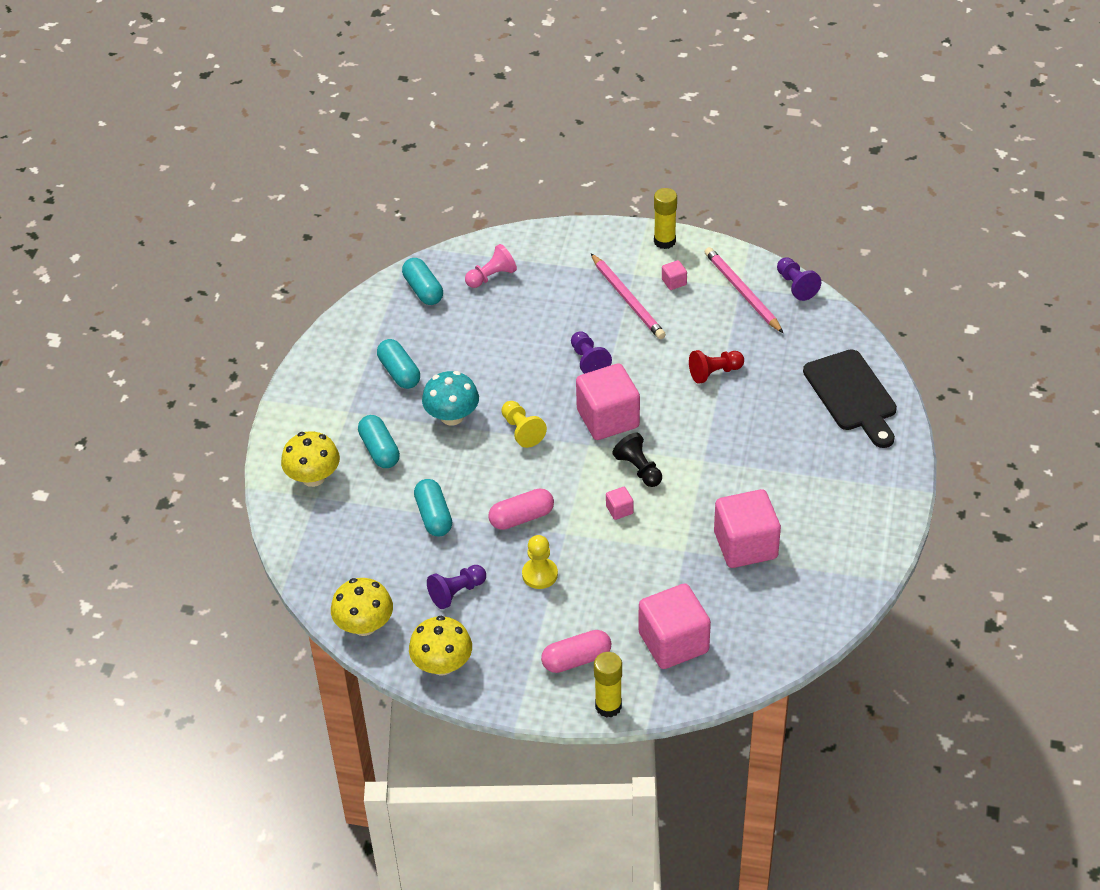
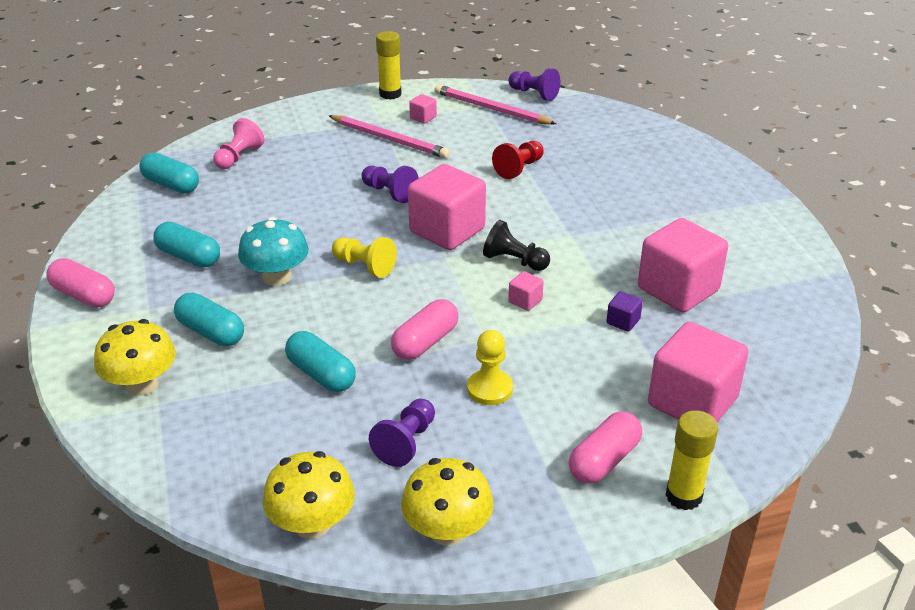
camera: 30 degrees left, 10 degrees down
black cutting board [803,349,897,448] -> none
none -> pink capsule [46,258,115,308]
none -> purple cube [606,291,643,332]

